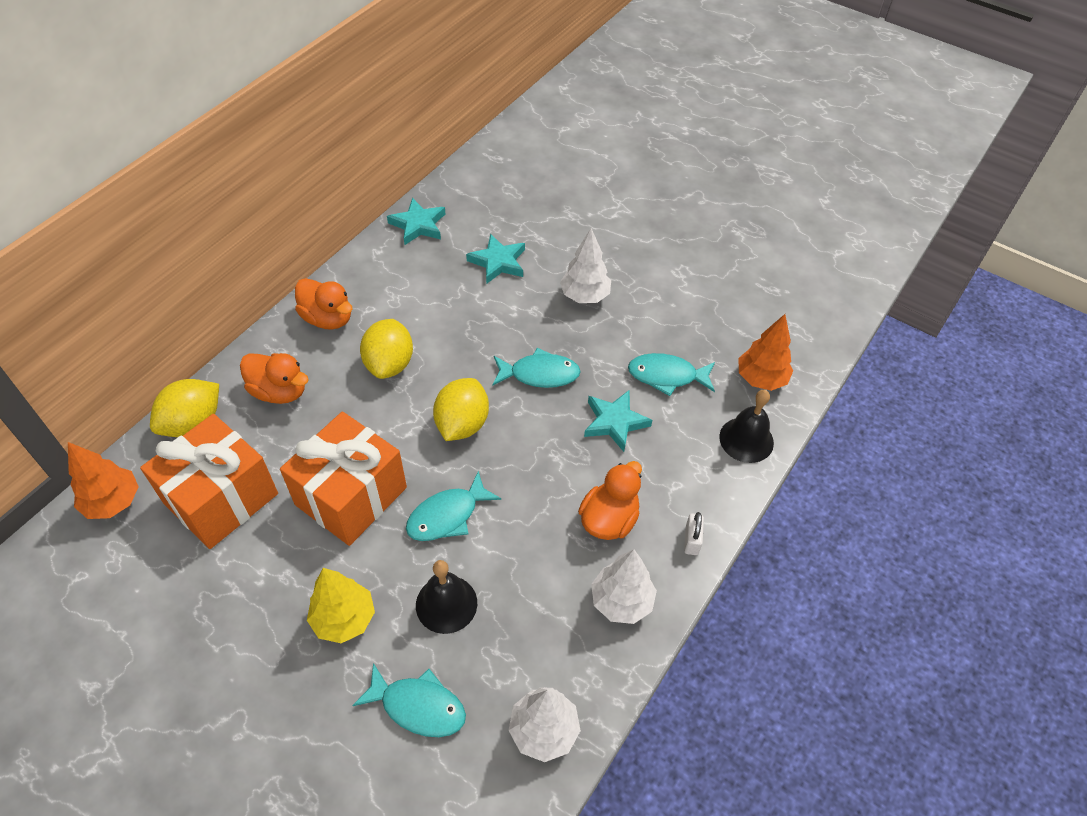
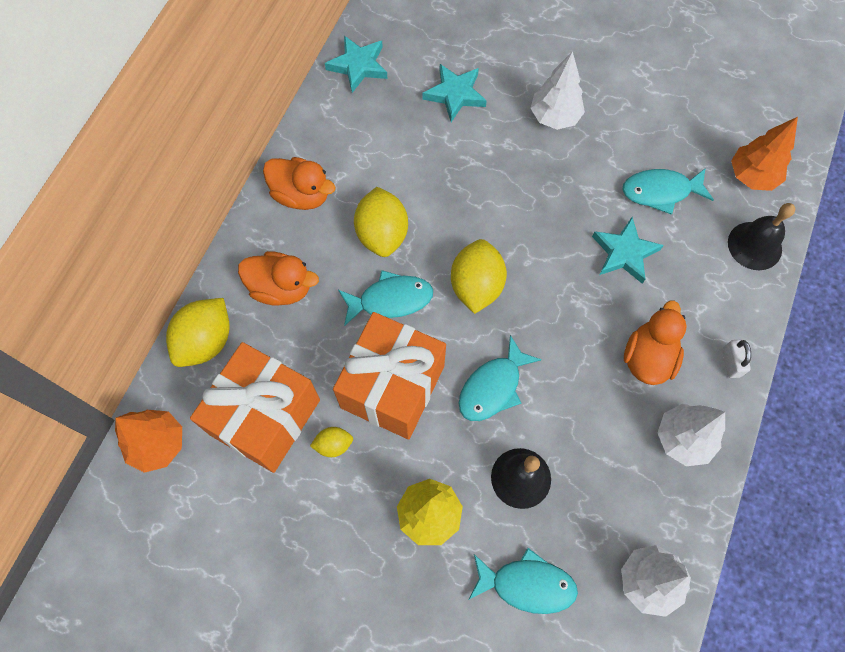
camera: 10 degrees left, 15 degrees up
turquoise fish [492,348,581,388] -> turquoise fish moved to [338,270,433,326]
none -> yellow lemon [310,427,353,457]

